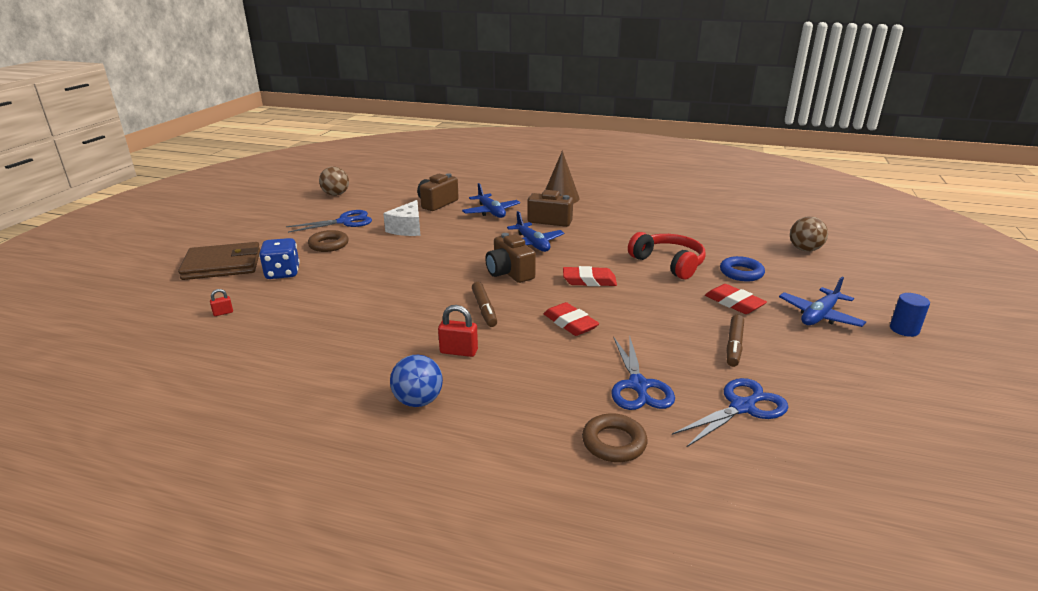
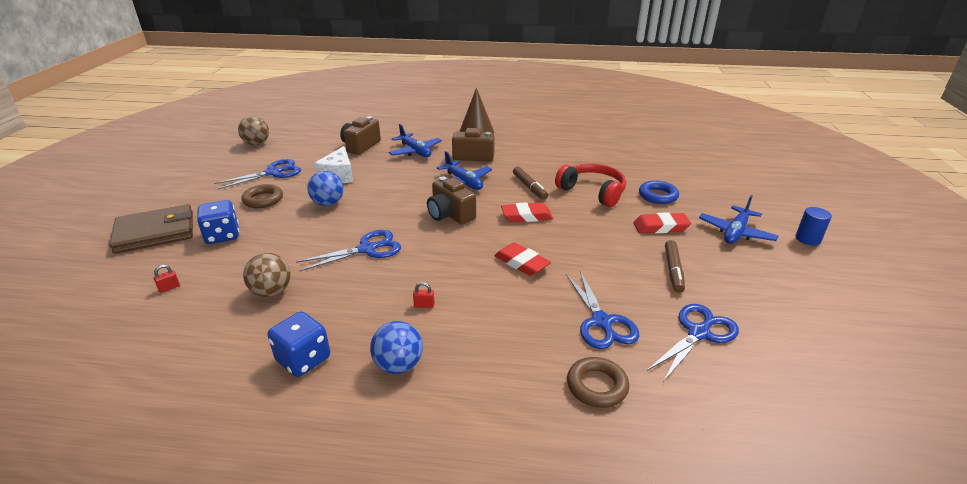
camera: 10 degrees left, 5 degrees up
red padlock [438,305,478,357] -> red padlock [413,282,435,308], size x0.56
brown marker [472,282,497,327] -> brown marker moved to [513,167,548,200]
red eraser [705,284,767,314] -> red eraser turned 45 degrees counterclockwise [633,212,691,233]
brown ball [790,216,828,252] -> brown ball moved to [243,253,291,297]
none -> blue dice [267,311,330,377]
none -> blue scissors [296,230,401,272]
none -> blue ball [307,171,344,206]

